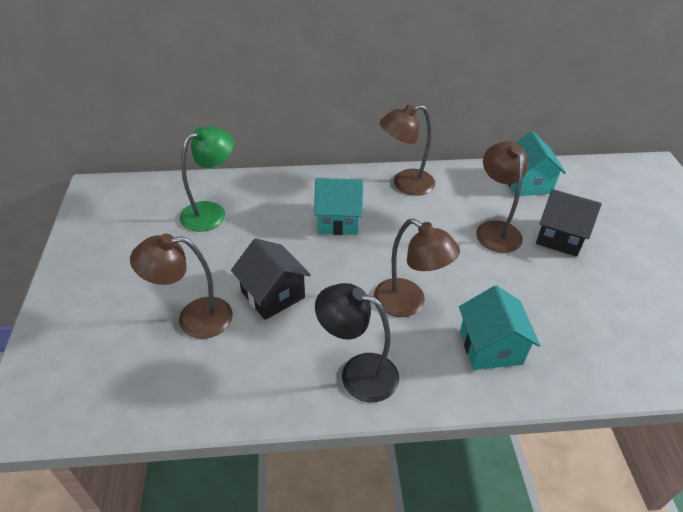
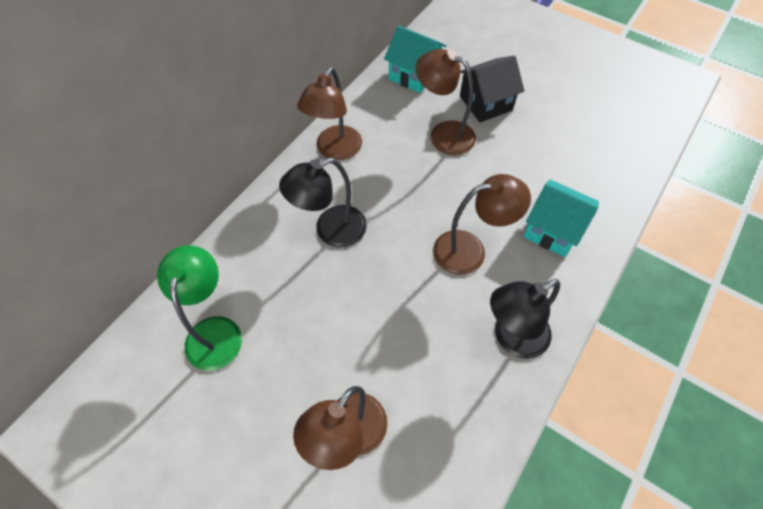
camera: 50 degrees left, 15 degrees up
black house [231,238,311,320] -> none
turquoise house [314,178,363,235] -> black lamp [279,158,367,248]

